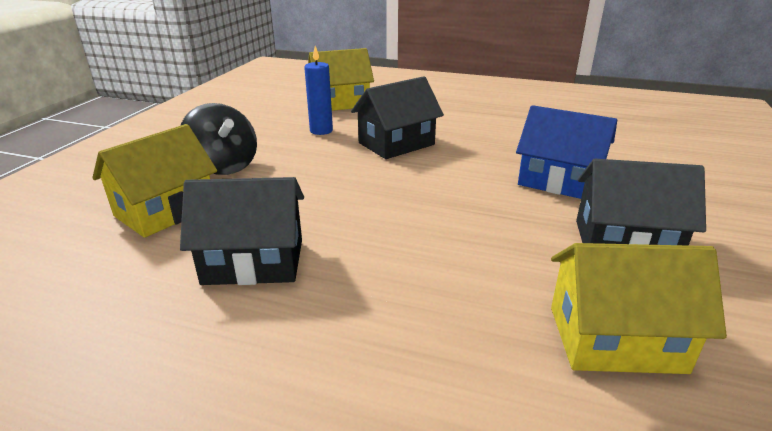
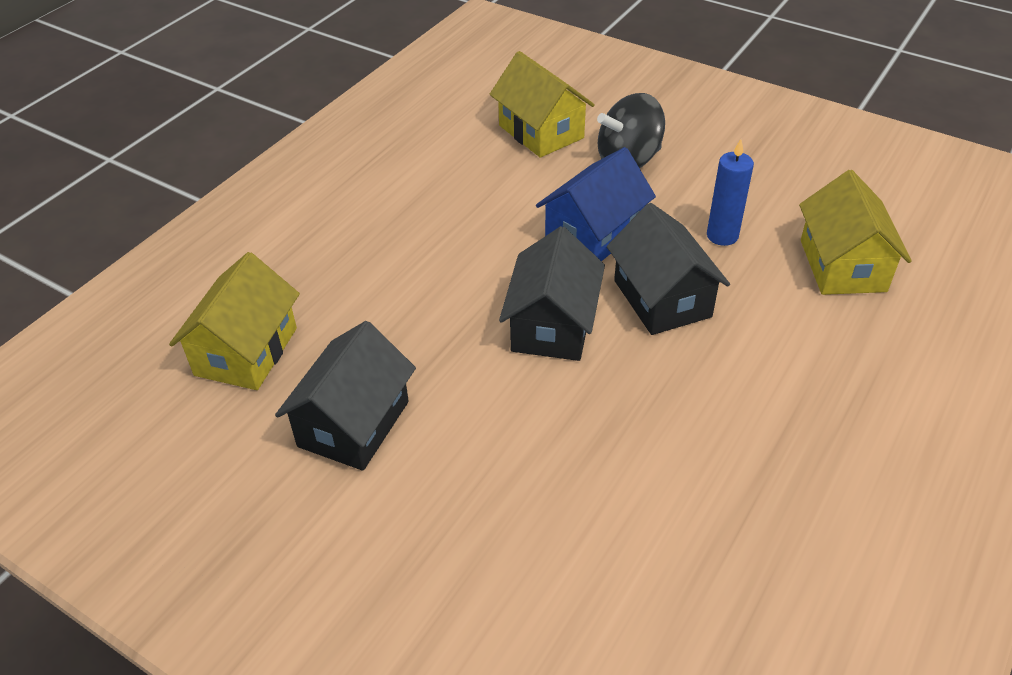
camera: 105 degrees right, 15 degrees up
black house [180,177,304,285] -> black house moved to [499,226,605,361]
blue house [516,105,617,199] -> blue house moved to [536,147,656,261]

